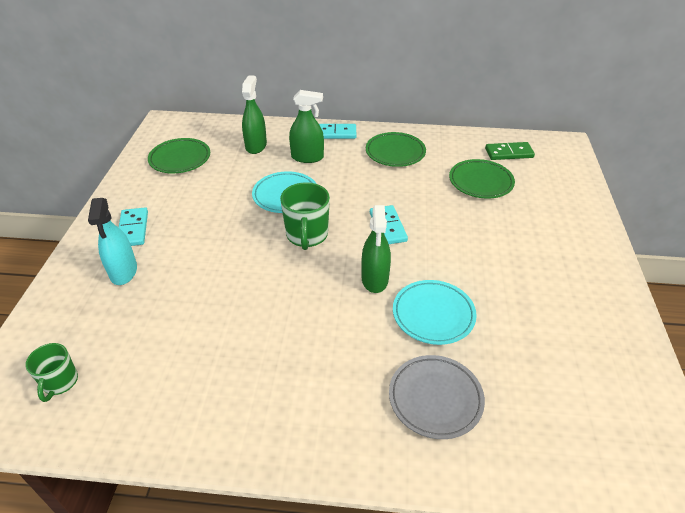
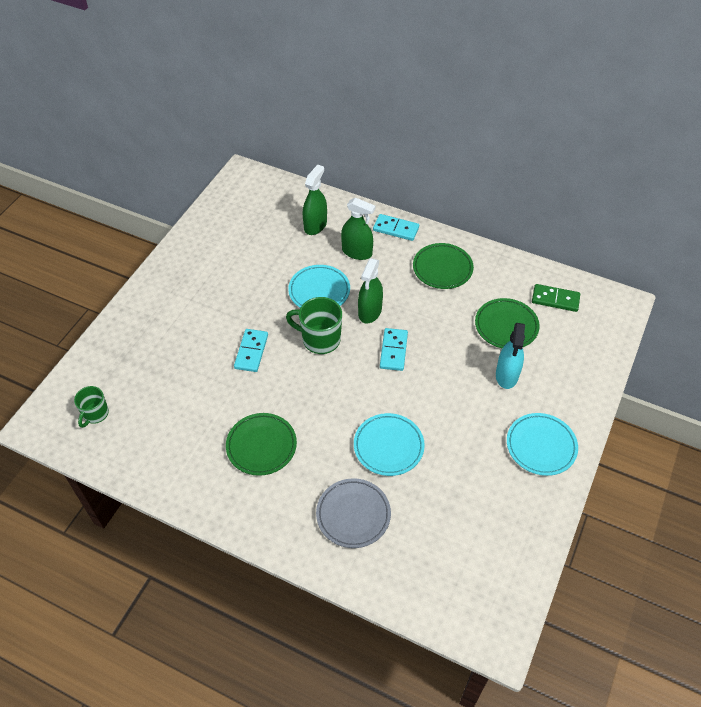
camera: 20 degrees right, 10 degrees up
turquoise spray bottle [88,198,137,285] -> turquoise spray bottle moved to [496,323,525,389]
turquoise domino [119,207,148,246] -> turquoise domino moved to [234,329,268,372]
green plate [148,138,210,173] -> green plate moved to [226,413,297,476]
green mug [280,182,330,250] -> green mug turned 90 degrees clockwise [286,297,342,354]
green spray bottle [361,205,391,293] -> green spray bottle moved to [358,258,383,324]
none -> turquoise plate [507,413,578,476]

